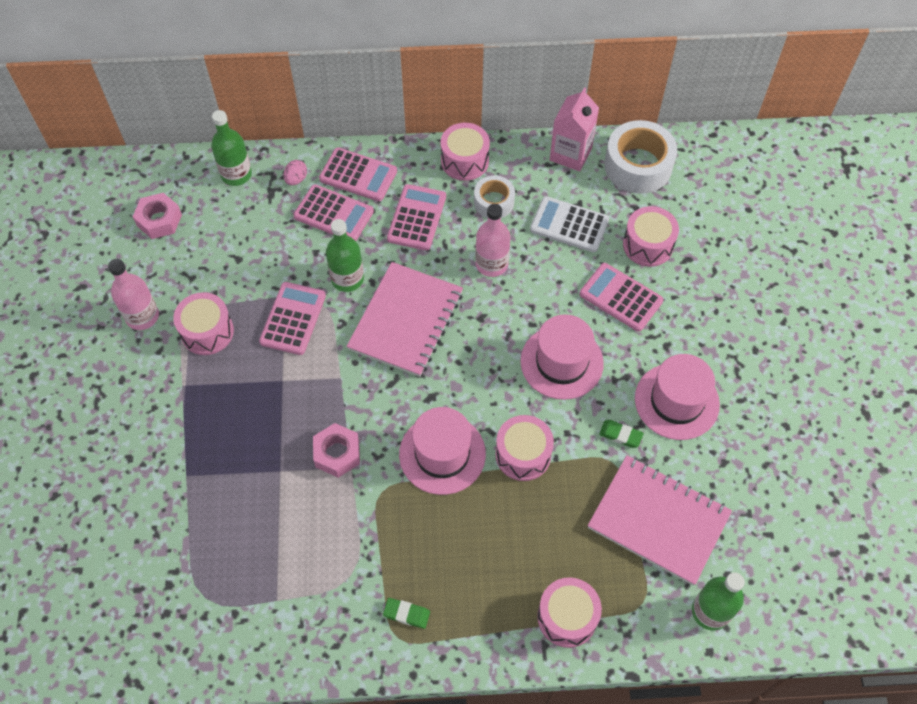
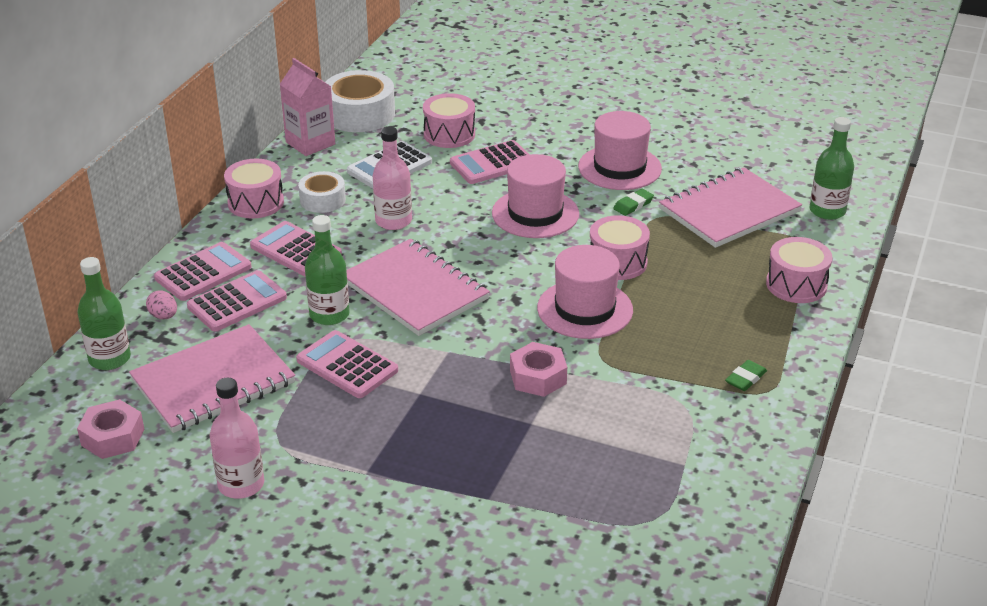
camera: 65 degrees left, 25 degrees down
pink drum [173,292,234,355] -> none
none -> pink notebook [129,324,295,433]

